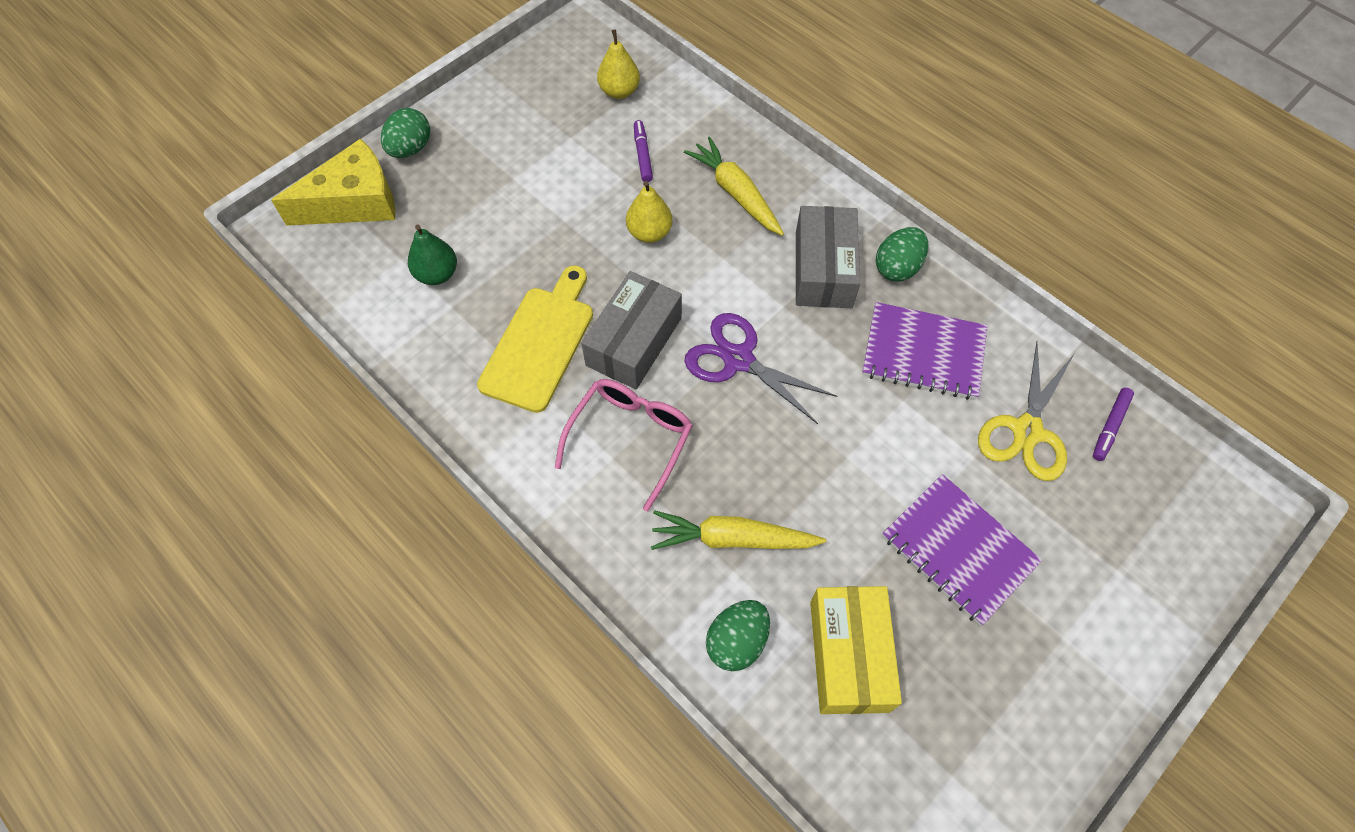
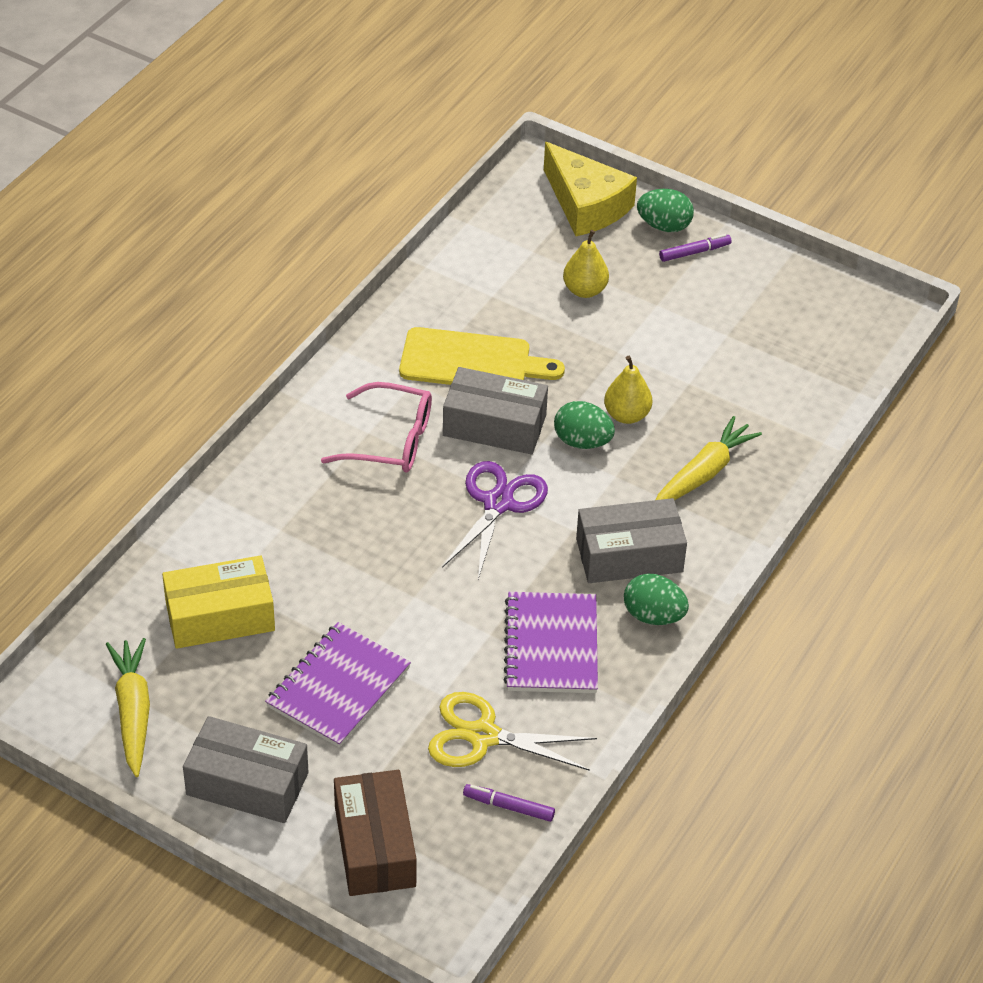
camera: 75 degrees right, 15 degrees down
green pear [408,225,457,285] -> none
yellow pear [597,29,640,99] -> yellow pear moved to [563,230,609,298]
purple marker [634,120,653,182] -> purple marker moved to [659,234,732,262]
yellow carrot [651,510,826,550] -> yellow carrot moved to [106,638,150,777]
green egg [706,600,770,671] -> green egg moved to [554,401,615,449]
none -> grey box [183,716,308,823]
none -> brown box [334,770,417,896]

